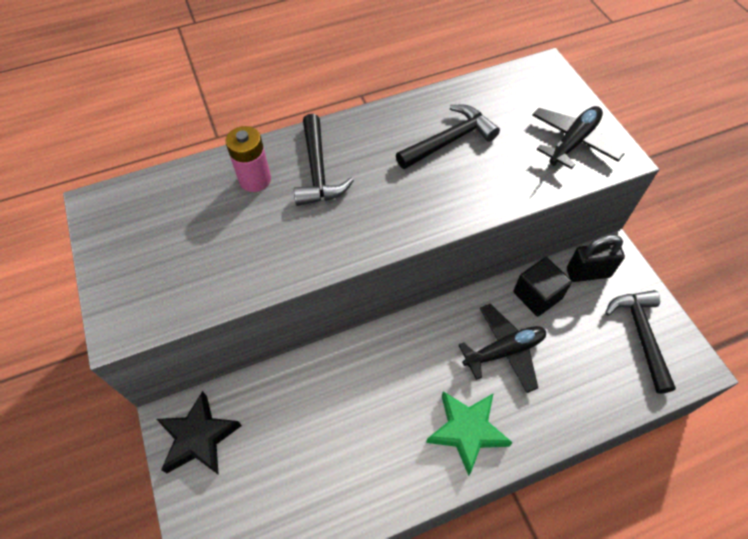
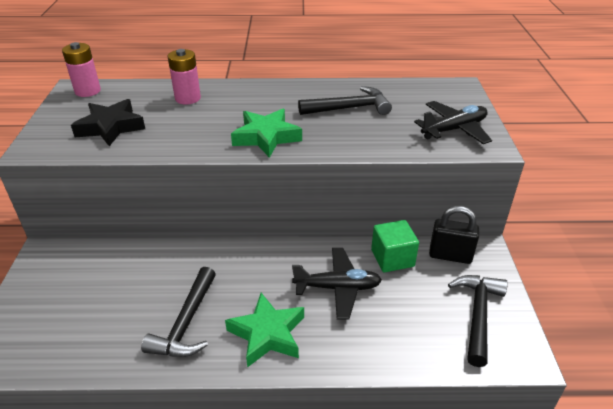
camera: 20 degrees right, 20 degrees down
black star [156,391,242,475] -> black star moved to [71,99,145,146]
black hammer [294,114,354,206] -> black hammer moved to [141,267,216,357]
black cube [513,257,572,317] -> green cube [371,220,419,273]
none -> pink battery [62,42,101,97]
none -> green star [231,109,302,158]

